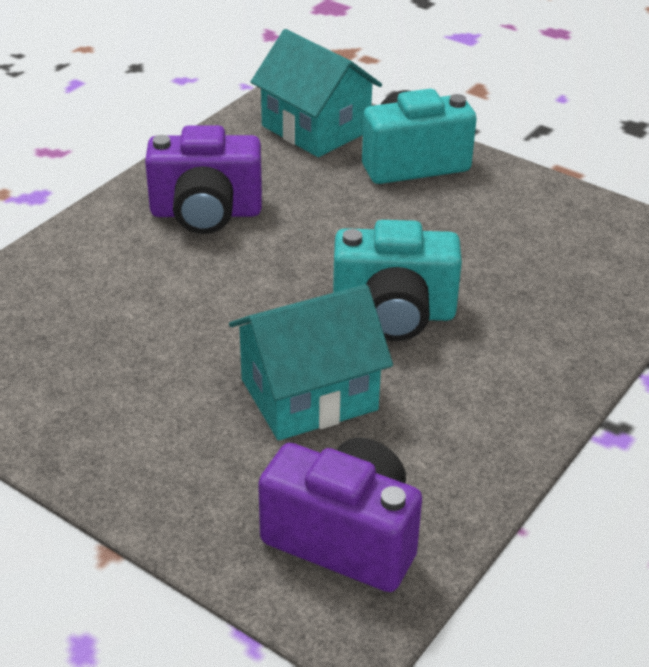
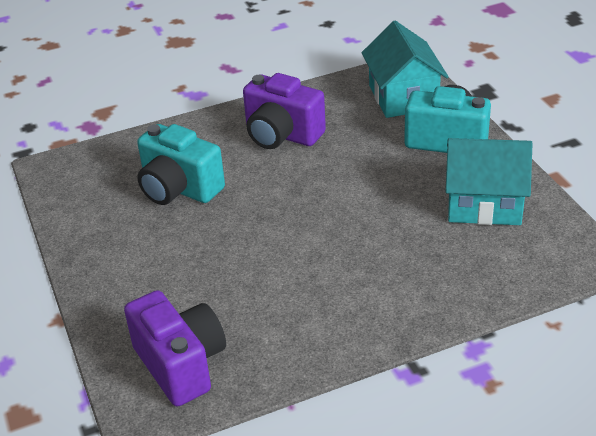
camera: 35 degrees right, 0 degrees up
turquoise house [229,284,393,441] -> turquoise house moved to [446,138,532,225]
turquoise camera [333,220,462,341] -> turquoise camera moved to [137,124,225,205]

